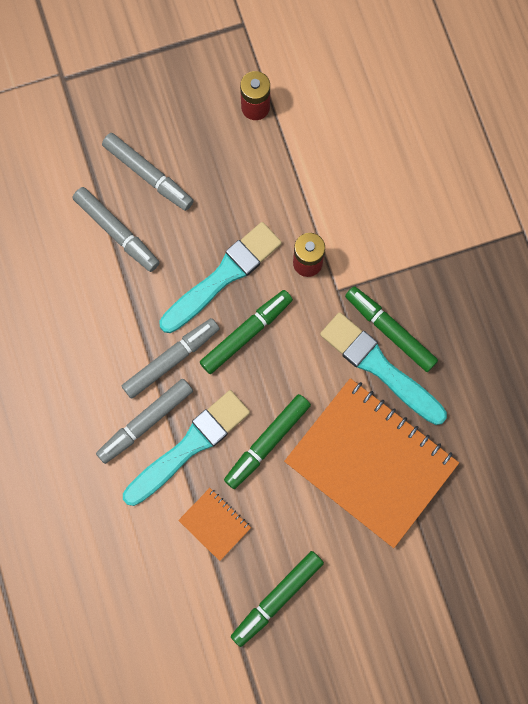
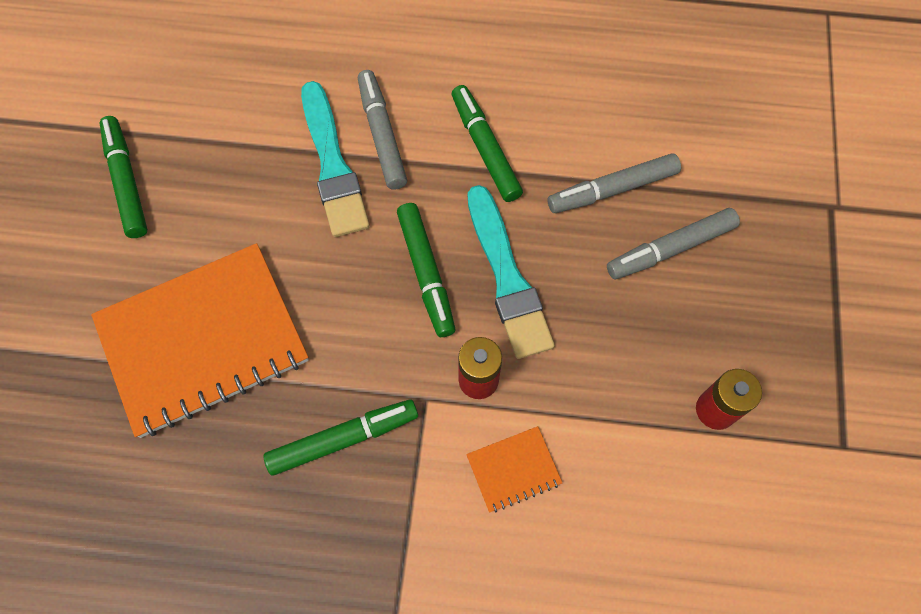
camera: 115 degrees right, 10 degrees down
grey marker [122,318,220,399] -> none
orange notebook [178,488,251,561] -> orange notebook moved to [466,426,562,513]
green marker [224,394,311,489] -> green marker moved to [452,85,523,202]
turquoise brush [320,312,447,425] -> none

